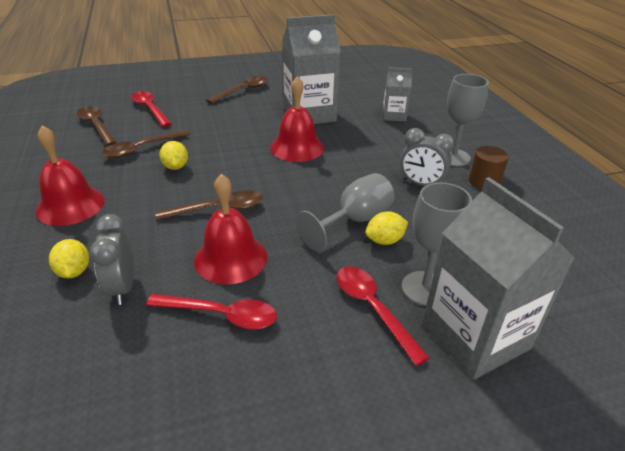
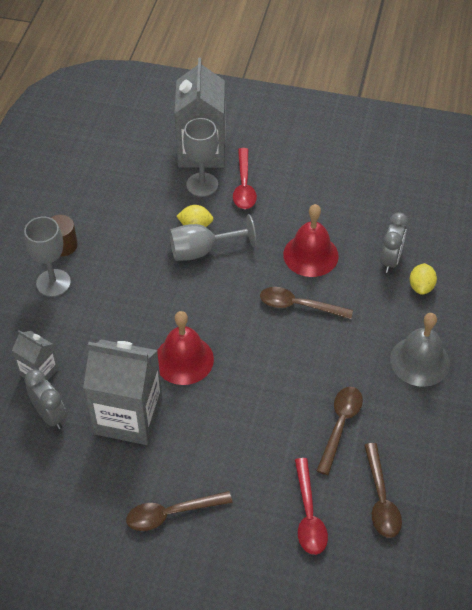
camera: 150 degrees left, 15 degrees up
red bell [35,125,105,226] -> grey bell [390,313,450,387]
brown spoon [102,130,190,158] -> brown spoon turned 60 degrees counterclockwise [316,387,363,475]
red spoon [146,294,277,330] -> none
yellow lemon [159,141,188,170] -> none
grey clock [400,128,454,185] -> grey clock moved to [25,369,67,429]

